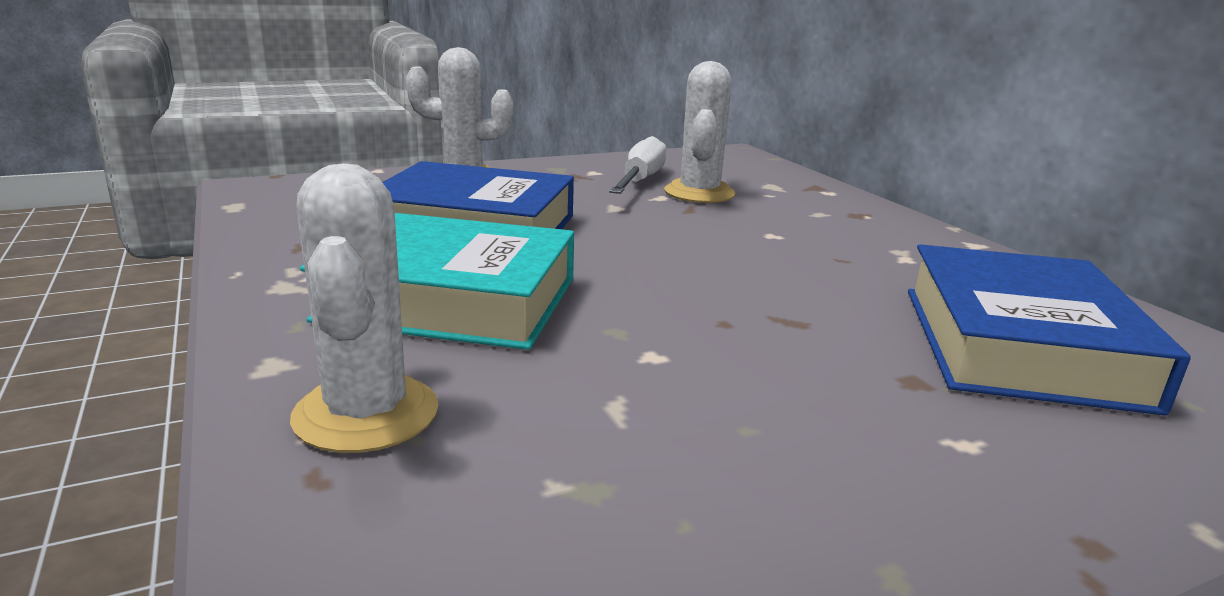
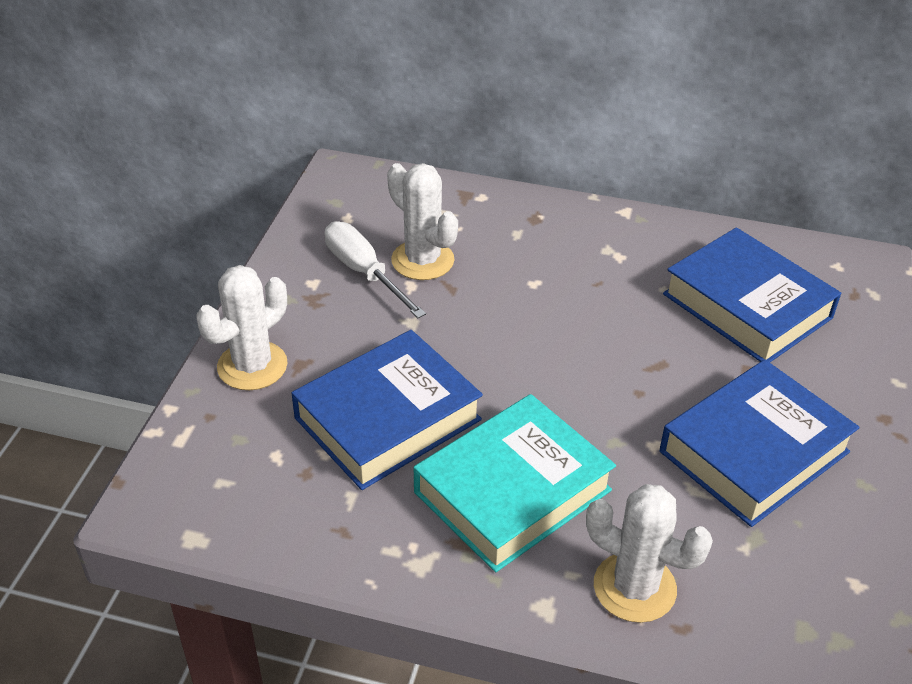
camera: 50 degrees left, 20 degrees up
none -> blue book [660,360,860,527]

